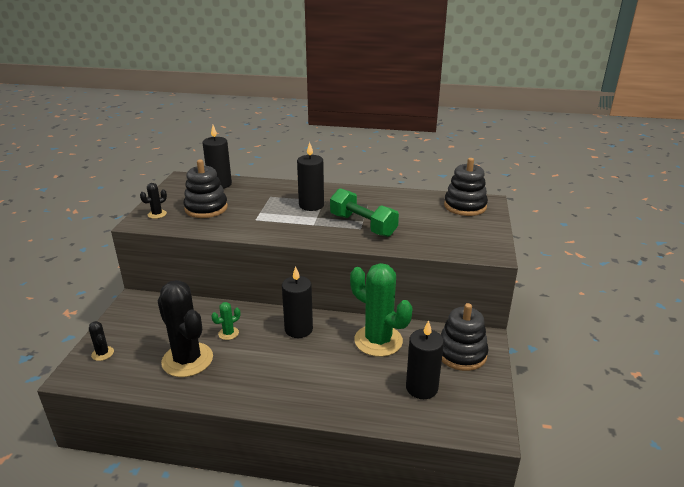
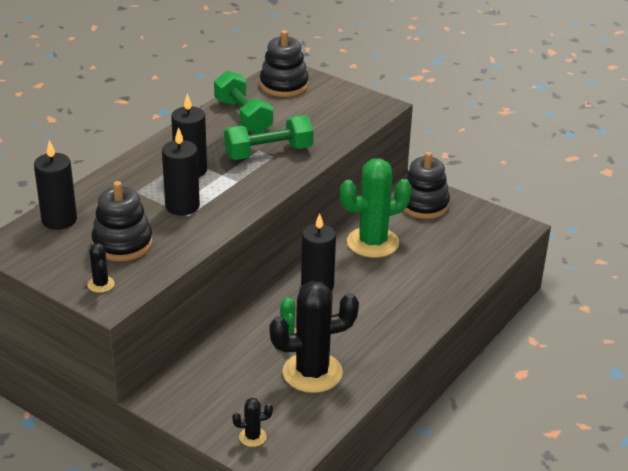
camera: 65 degrees left, 5 degrees up
black candle [406,320,444,399] -> black candle moved to [162,127,200,215]
none -> green dumbbell [214,70,273,134]

